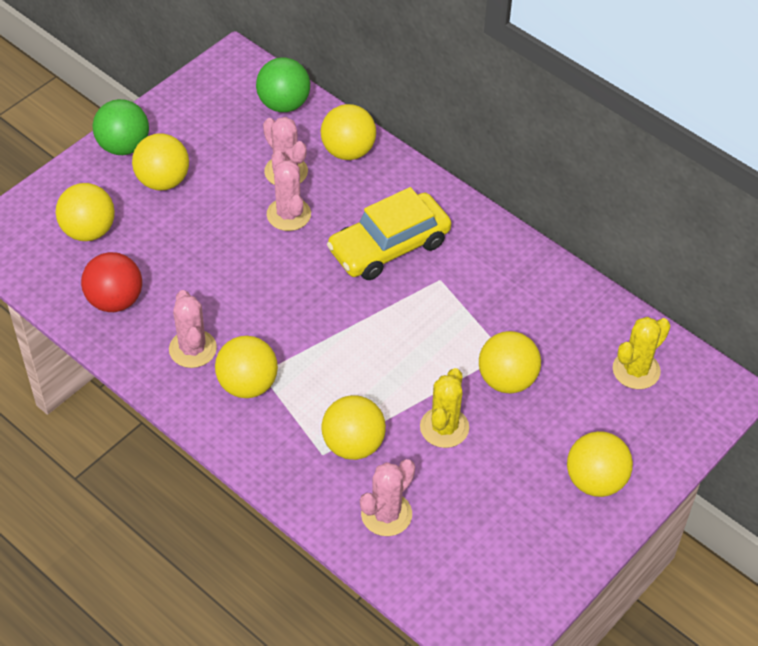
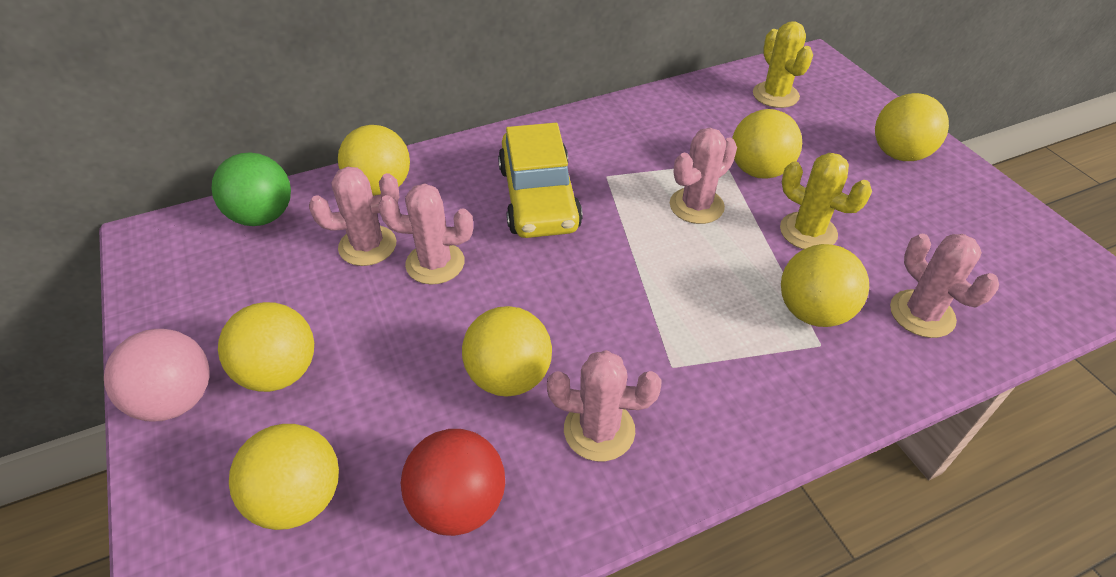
camera: 65 degrees left, 5 degrees down
green ball [93,99,149,155] -> pink ball [104,329,209,421]
yellow ball [215,336,278,398] -> yellow ball moved to [462,306,552,397]
none -> pink cactus [670,128,737,224]

